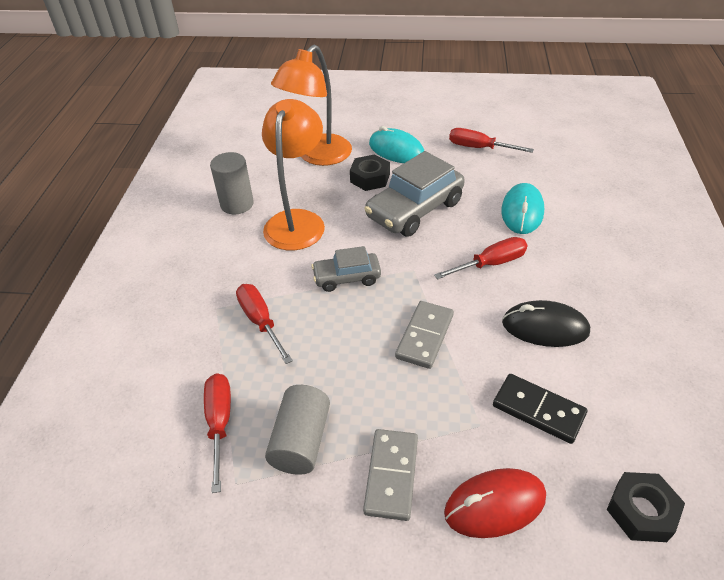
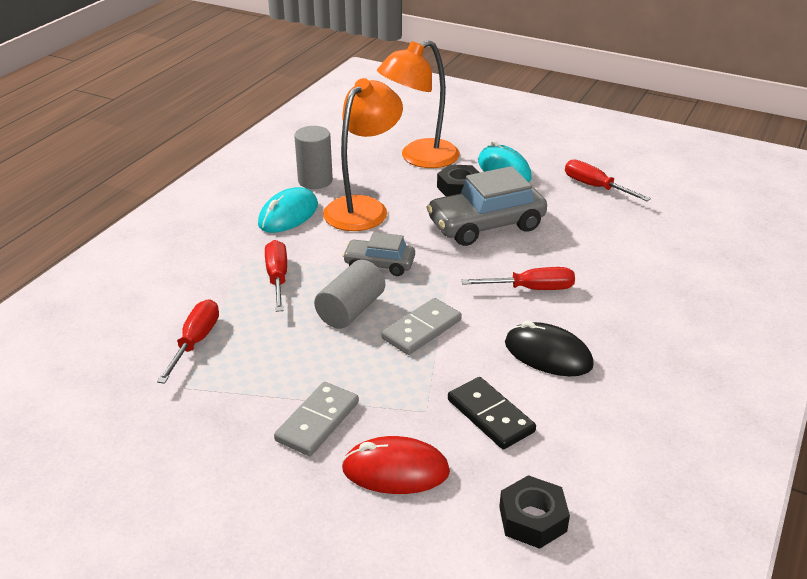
camera: 20 degrees right, 10 degrees down
grey cylinder [265,385,330,475] -> grey cylinder moved to [314,260,385,329]
turquoise mouse [501,183,544,234] -> turquoise mouse moved to [258,187,318,233]

